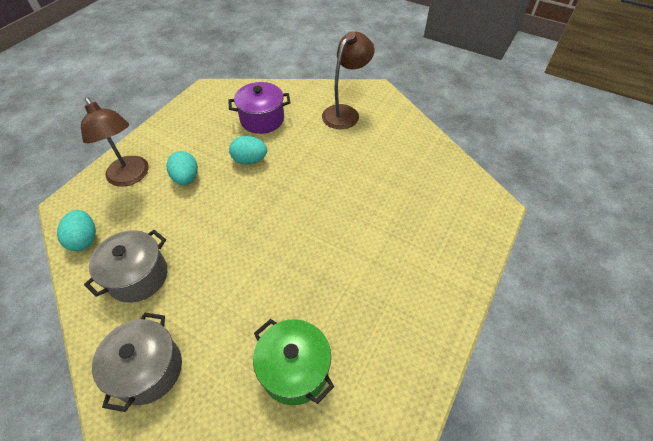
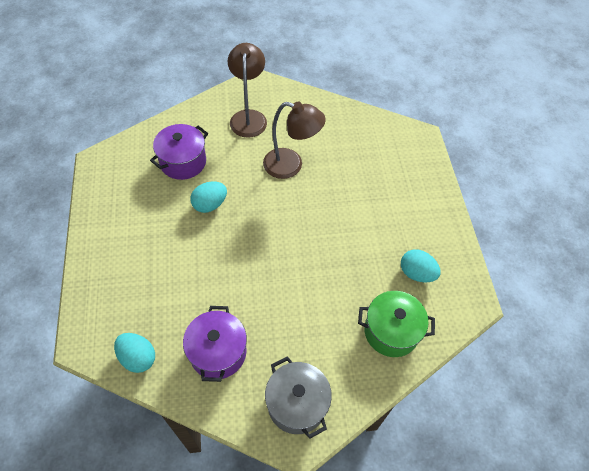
camera: 40 degrees left, 5 degrees up
brown lamp [81,97,149,187] -> brown lamp moved to [263,102,326,179]
grey pot [84,230,168,303] -> purple pot [183,306,247,382]
turquoise egg [167,151,198,185] -> turquoise egg moved to [401,249,441,282]

